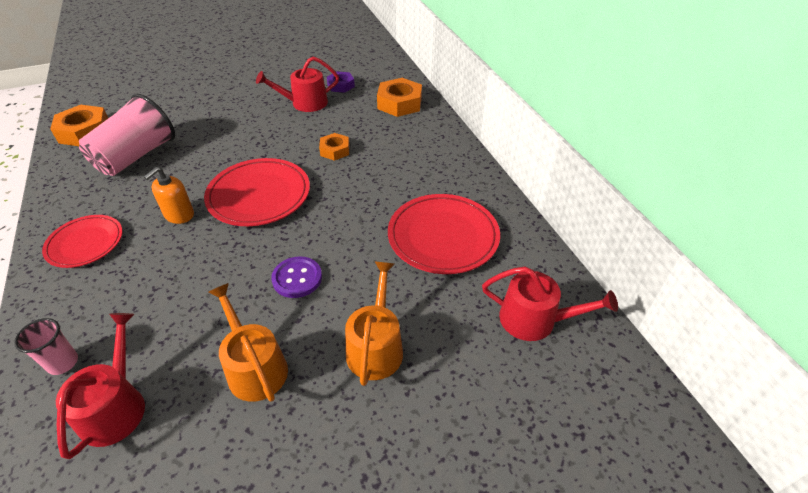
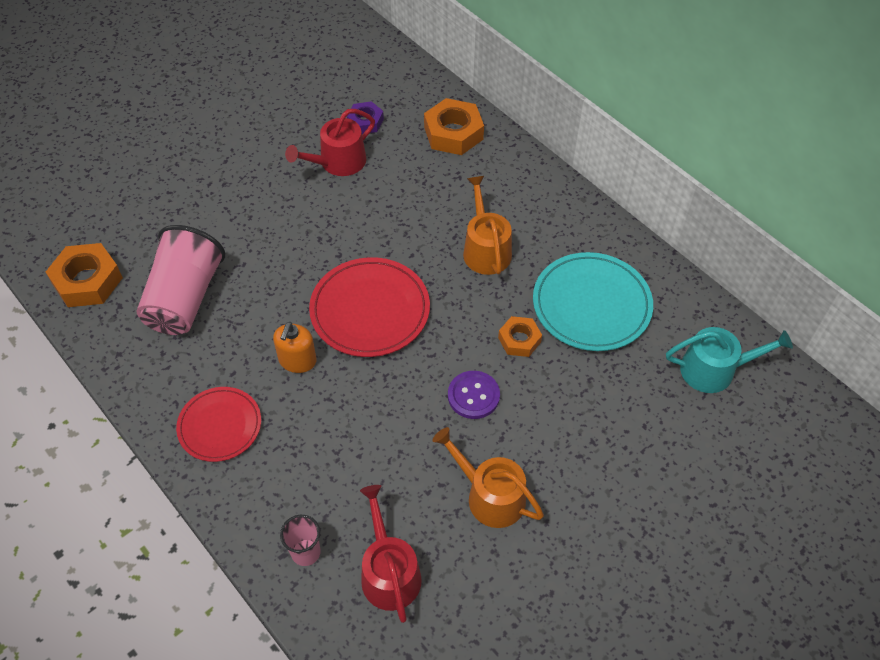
camera: 20 degrees left, 10 degrees up
orange nut [319,133,349,161] -> orange nut moved to [498,316,542,357]
orange watering can [345,262,403,386] -> orange watering can moved to [463,176,512,275]
red plate [388,194,500,274] -> turquoise plate [533,252,653,351]
red watering can [482,267,618,341] -> turquoise watering can [666,327,793,393]

